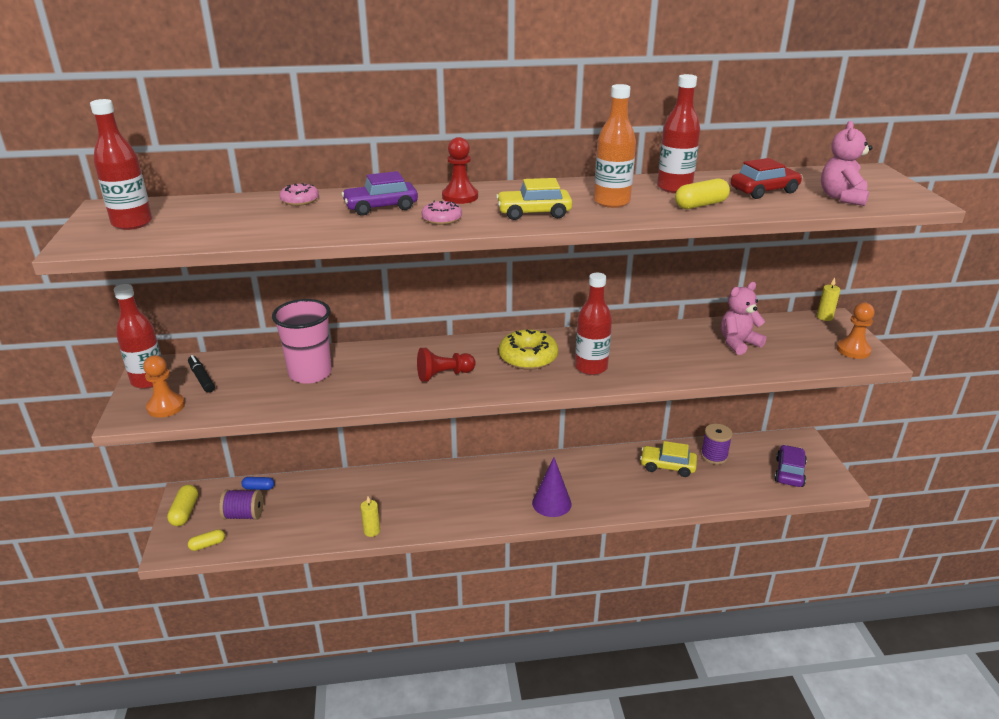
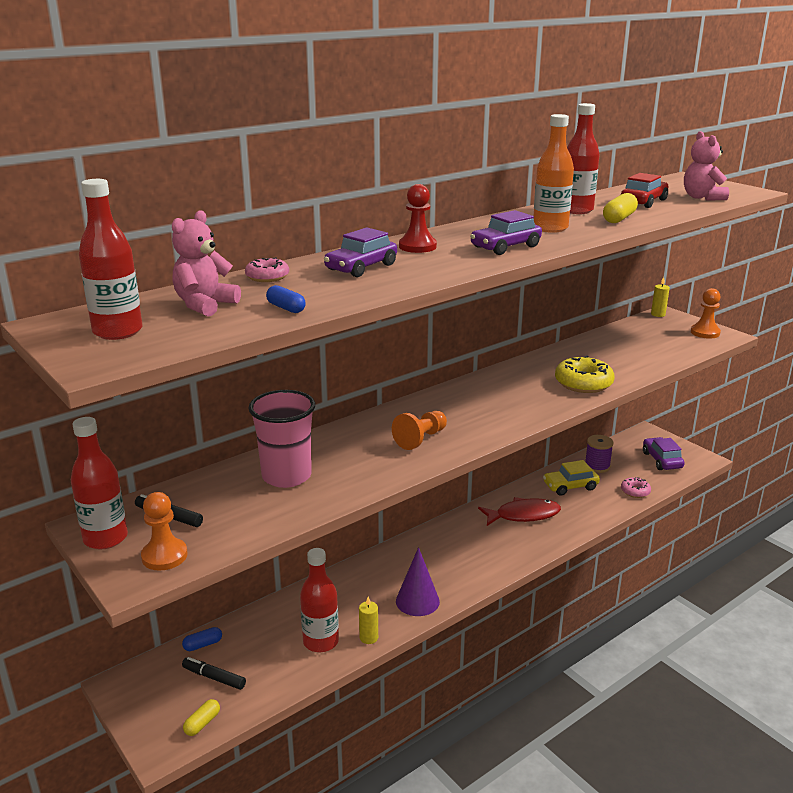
camera: 30 degrees left, 5 degrees down
yellow capsule [167,485,198,526] -> none
purple spool [219,490,263,520] -> black marker [182,657,246,690]
red pawn [417,348,476,382] -> orange pawn [392,411,447,450]
pink donut [422,201,462,225] -> pink donut moved to [621,477,651,498]
yellow car [496,178,572,220] -> purple car [470,210,542,255]
yellow donut [499,329,558,370] -> yellow donut moved to [555,356,615,393]
purple cone [532,457,572,517] -> purple cone moved to [396,547,440,616]
red bottle [575,273,612,375] -> red bottle moved to [300,548,339,652]
pink teddy bear [721,282,766,355] -> pink teddy bear moved to [172,210,241,317]
none -> blue capsule [266,285,306,313]
none -> red fish [478,497,561,526]

